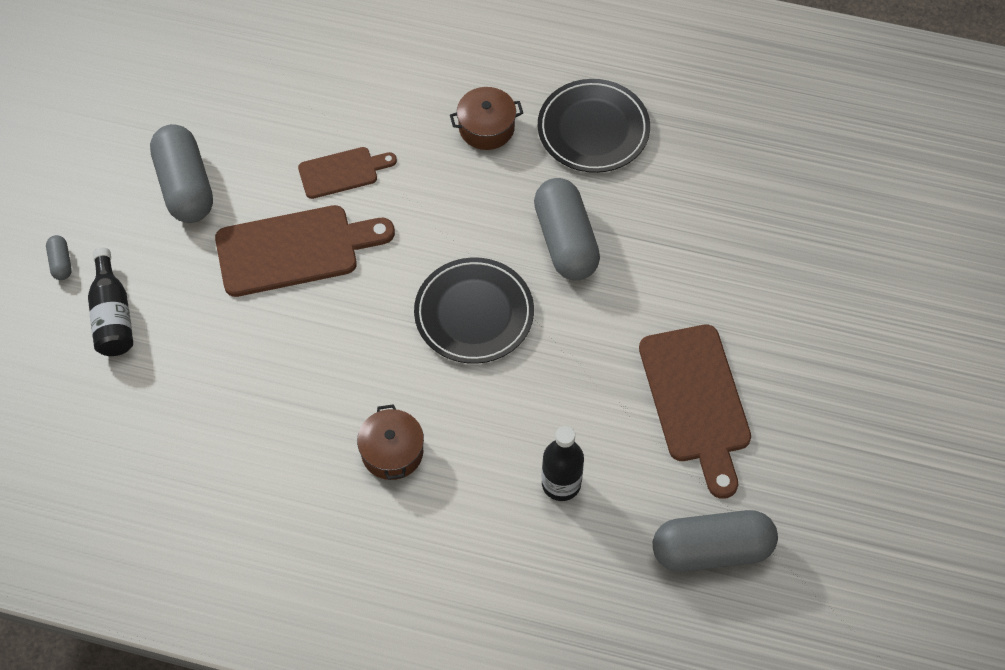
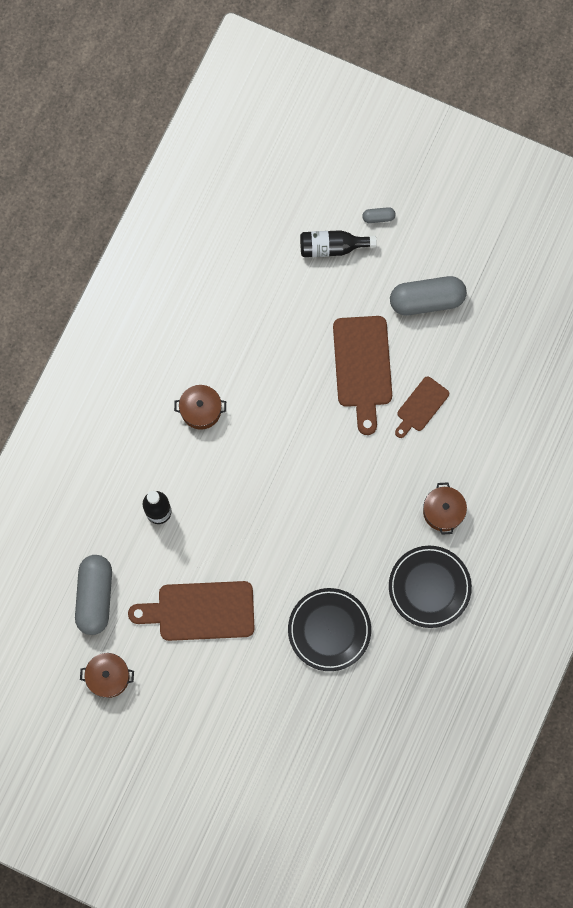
camera: 100 degrees right, 15 degrees up
brown cutting board [298,147,397,199] -> brown cutting board turned 45 degrees clockwise [395,376,449,438]
black plate [414,258,534,364] -> black plate moved to [288,588,371,671]
grey capsule [534,178,600,281] -> none
none -> brown pot [80,653,134,698]

